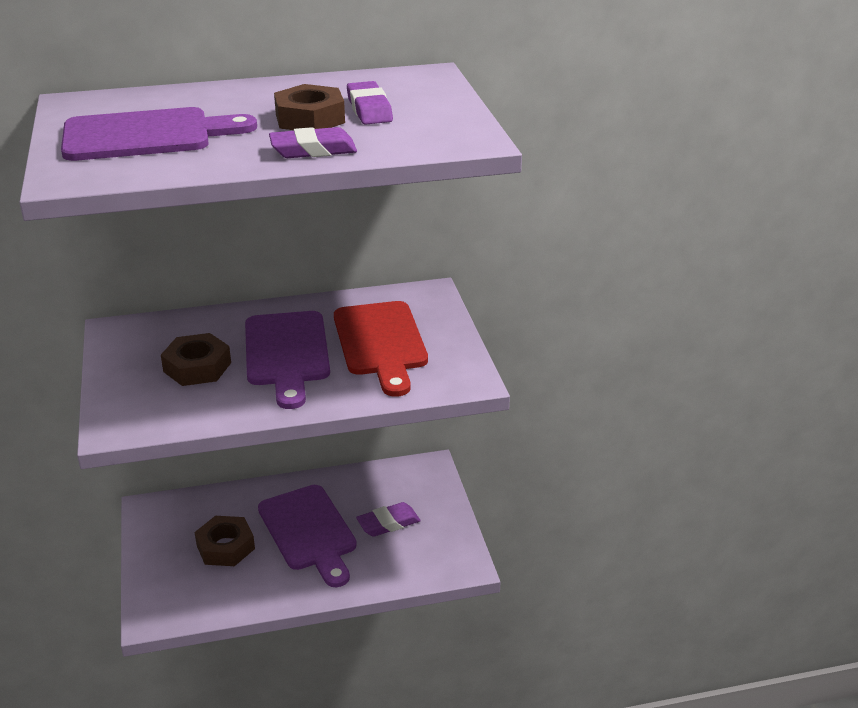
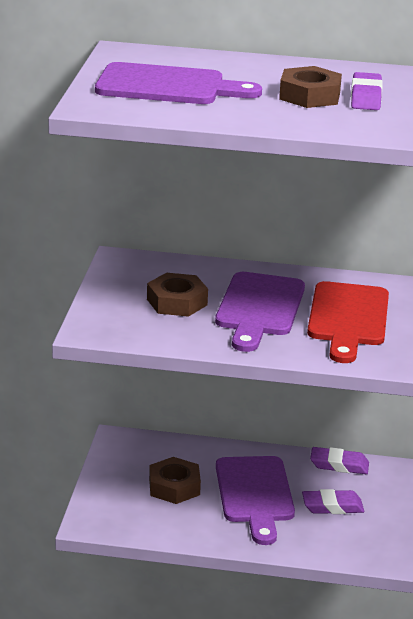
camera: 20 degrees right, 5 degrees down
purple eraser [269,127,357,158] -> purple eraser moved to [310,447,369,474]

